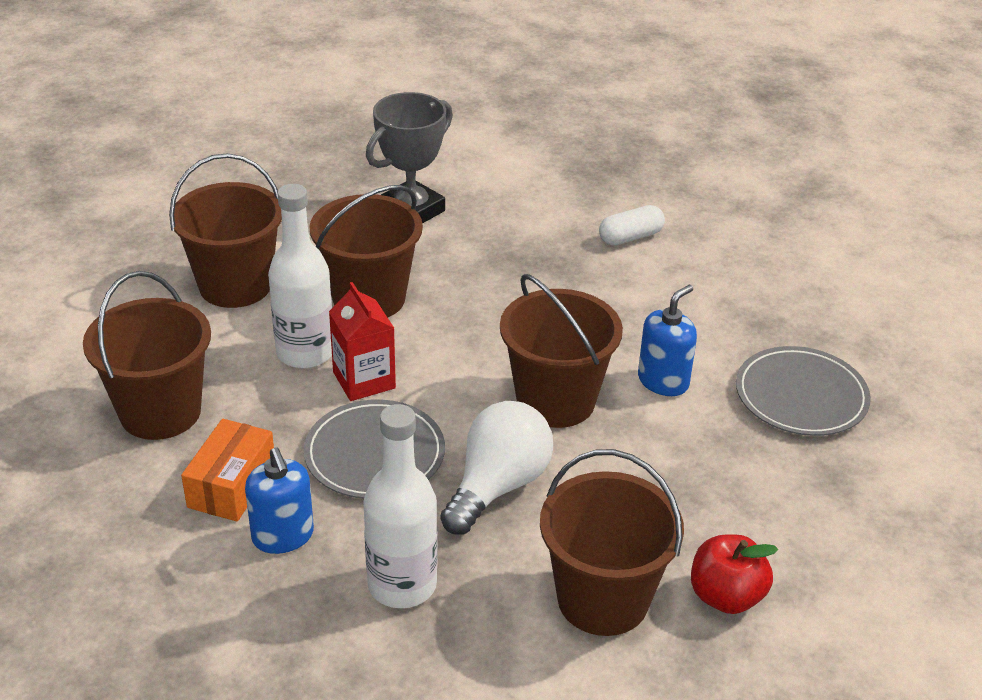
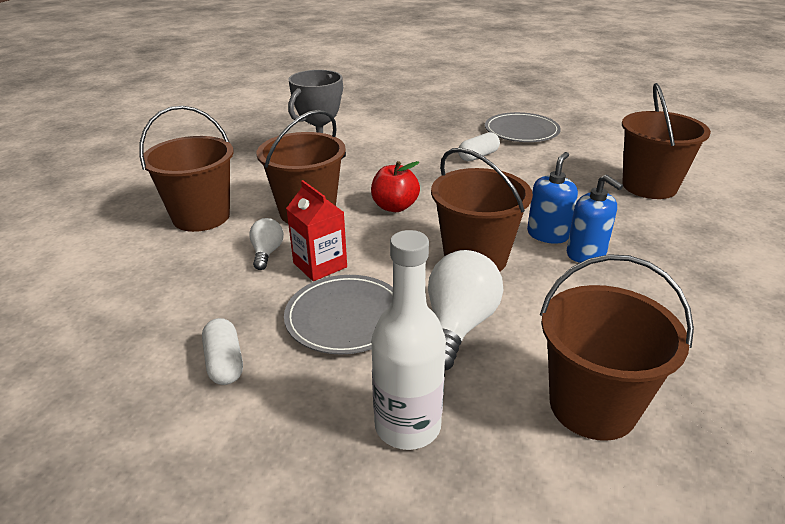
camera: 10 degrees left, 5 degrees down
brown bucket [83,271,211,440] -> brown bucket moved to [622,83,711,199]
orange box [181,419,274,521] -> white capsule [202,318,243,385]
blue soap dispenser [245,448,314,554] -> blue soap dispenser moved to [567,175,623,263]
white bottle [268,184,332,369] -> white light bulb [249,218,284,270]
red apple [691,534,778,614] -> red apple moved to [371,161,420,212]
grey plate [736,346,871,436] -> grey plate moved to [485,112,561,142]

